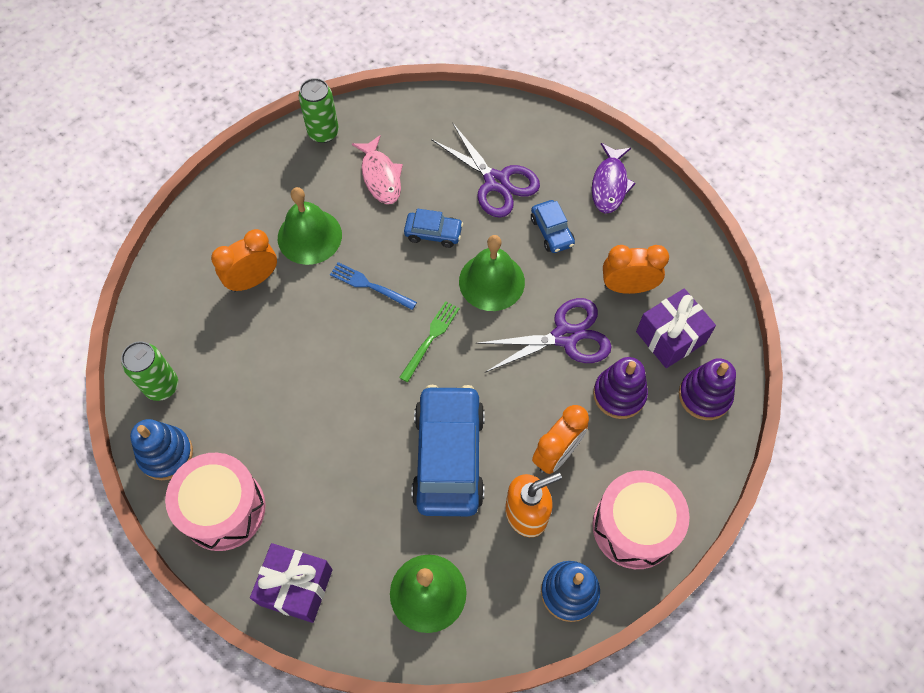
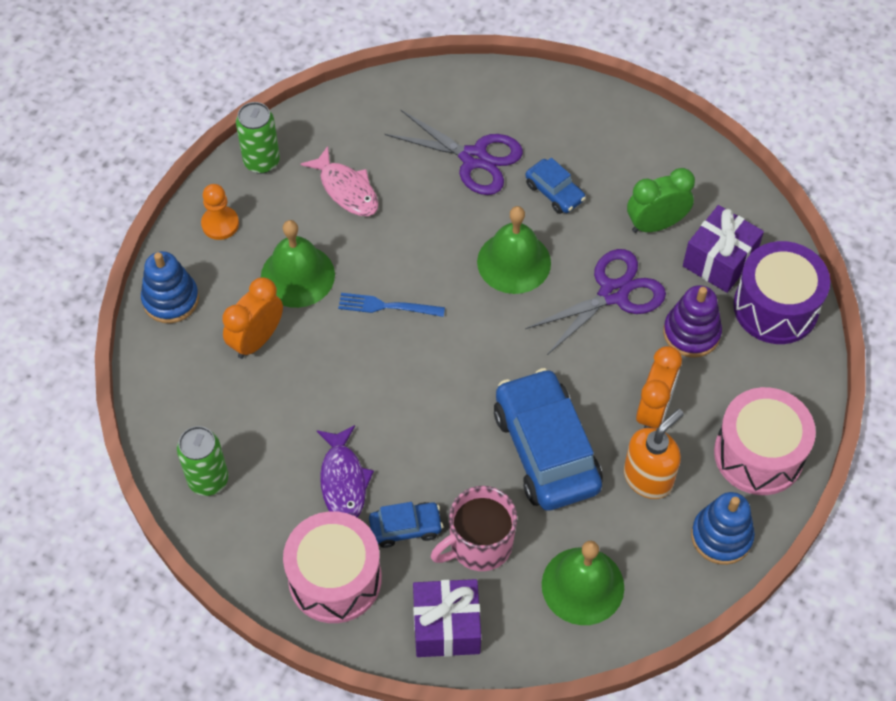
camera: 20 degrees left, 5 degrees down
blue stacking toy [130,419,193,480] -> blue stacking toy moved to [141,251,199,323]
green fork [399,301,460,382] -> none
blue car [404,209,463,248] -> blue car moved to [369,502,443,548]
purple fish [592,143,636,213] -> purple fish moved to [317,425,374,517]
orange clock [603,245,669,294] -> green clock [627,168,695,233]
purple stacking toy [679,358,736,420] -> purple drum [733,241,830,344]
none -> orange pawn [201,184,239,240]
none -> pink mug [431,486,517,571]

